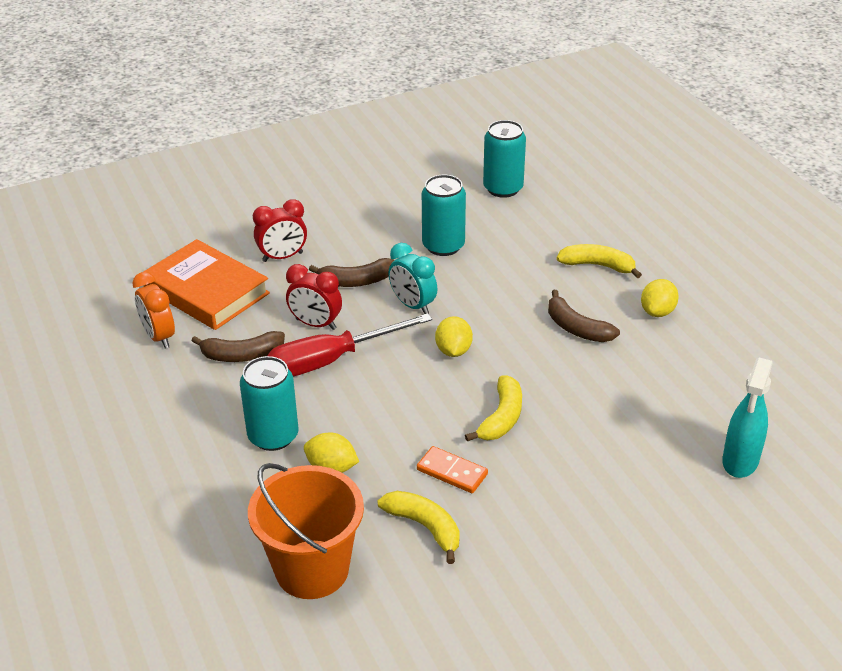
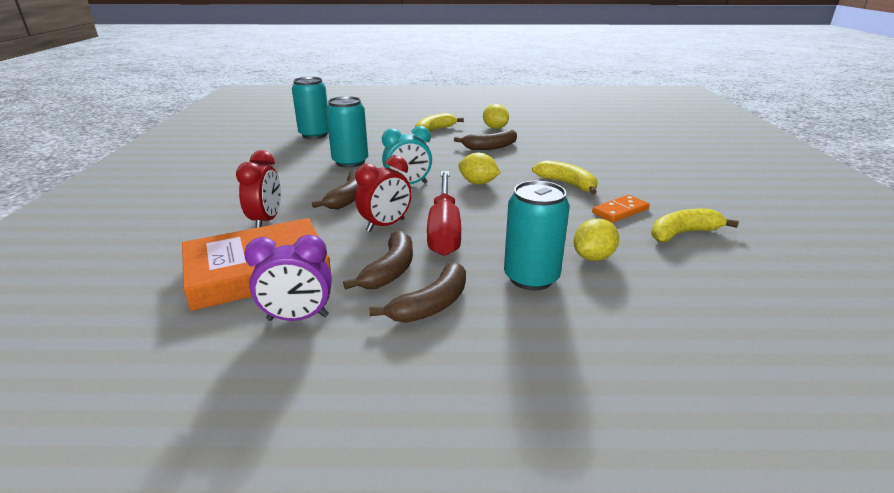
camera: 65 degrees left, 10 degrees down
orange clock [132,272,175,349] -> purple clock [244,235,332,321]
orange bucket [248,463,364,599] -> none
turquoise spray bottle [722,357,773,478] -> none
none -> brown banana [369,262,466,323]

